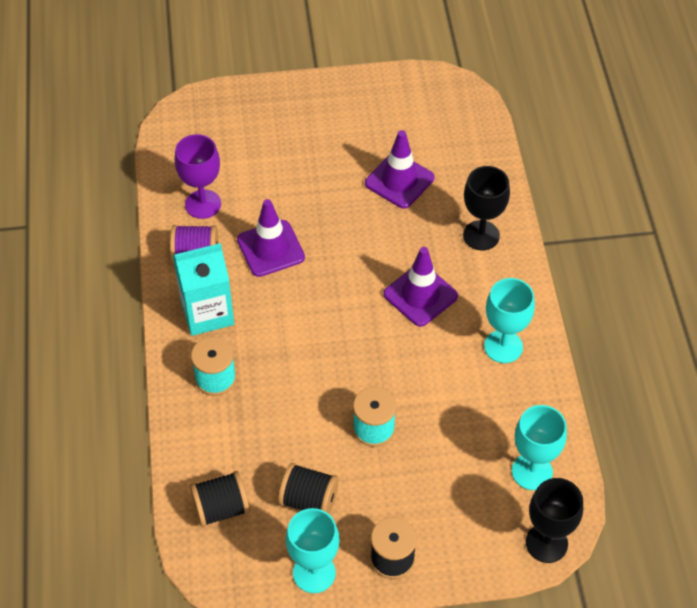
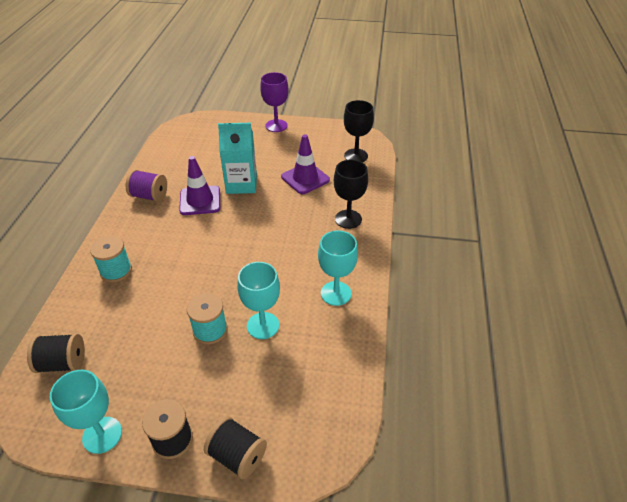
camera: 15 degrees right, 10 degrees down
turquoise carton [173,243,234,336] -> turquoise carton moved to [218,123,257,194]
purple goblet [175,134,221,219] -> purple goblet moved to [260,72,289,132]
black spool [278,463,339,514] -> black spool moved to [204,416,267,479]
purple traffic cone [383,247,458,327] -> none
turquoise goblet [512,405,567,490] -> turquoise goblet moved to [237,262,280,339]
black goblet [526,478,583,563] -> black goblet moved to [344,100,374,162]

